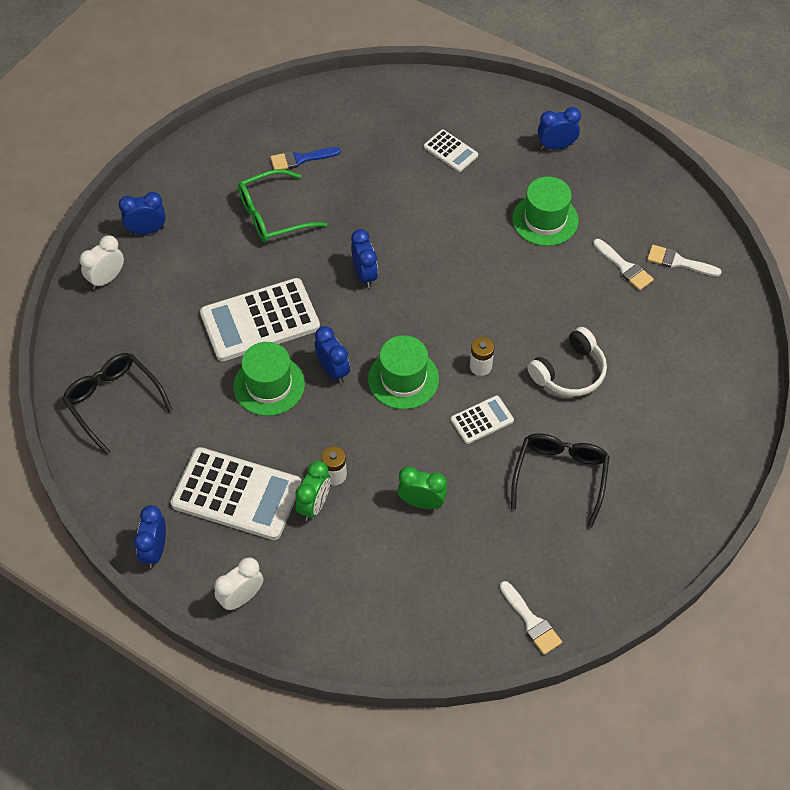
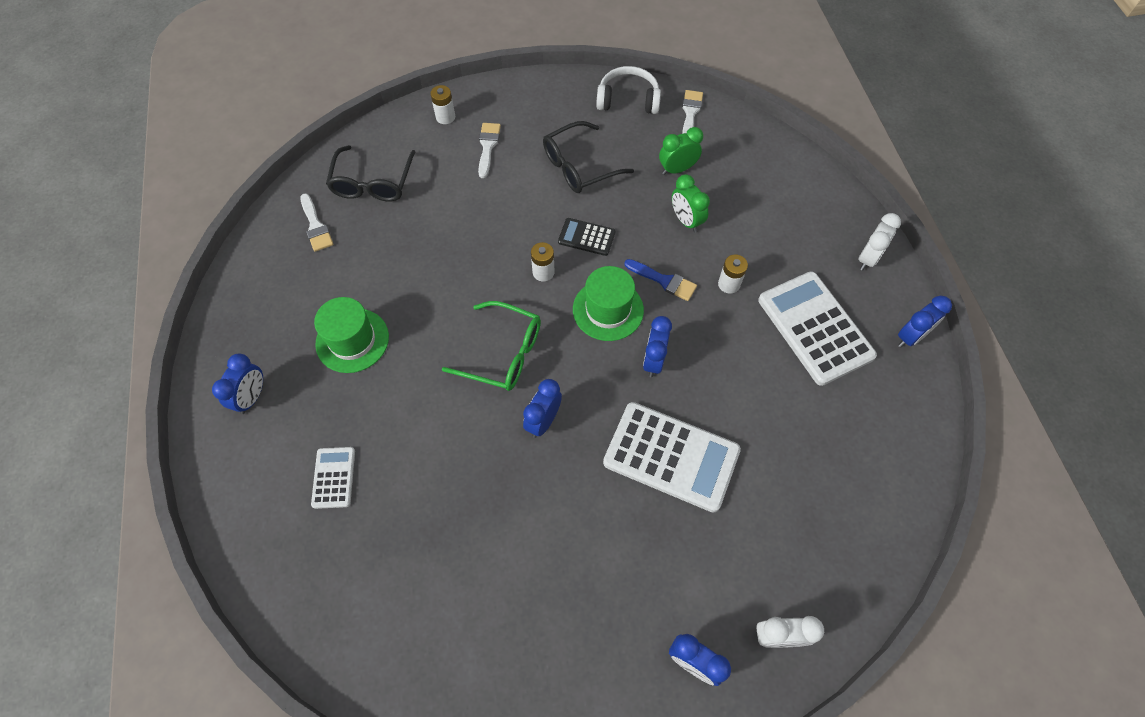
camera: 135 degrees left, 5 degrees up
black glasses [63,353,173,455] -> black glasses moved to [326,145,415,201]
white clock [214,557,263,611] -> white clock turned 60 degrees counterclockwise [858,213,901,271]
green hat [233,342,305,416] -> none
green glasses [238,169,327,243] -> green glasses moved to [442,301,541,391]
blue brush [270,147,341,170] -> blue brush moved to [624,259,697,301]
green clock [295,461,330,521] -> green clock moved to [659,127,703,175]
white calculator [451,396,514,444] -> black calculator [558,218,615,256]
white headphones [527,327,607,396] -> white headphones moved to [596,66,661,114]
blue clock [538,107,581,150] -> blue clock turned 105 degrees counterclockwise [212,354,263,414]
white brush [593,239,654,291] -> white brush moved to [478,123,501,178]
none -> white battery [430,85,455,124]

